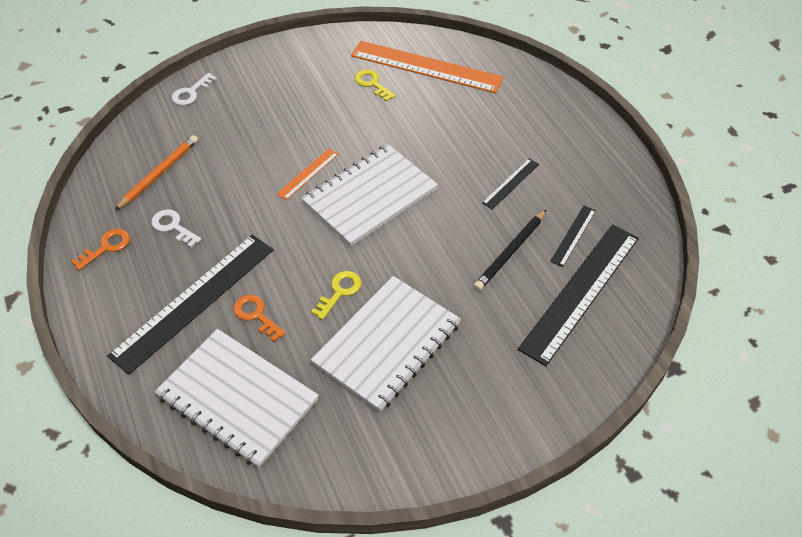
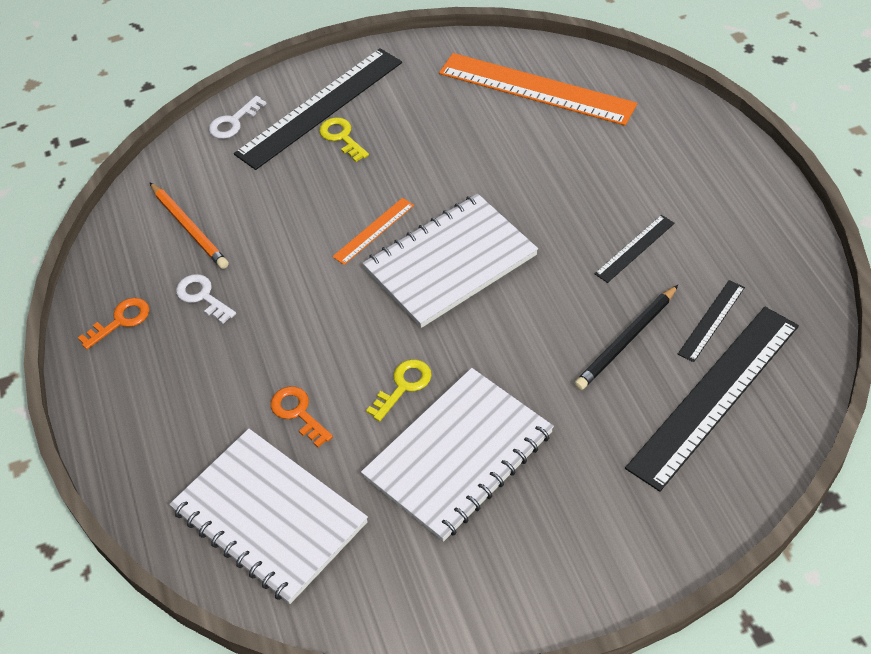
camera: 10 degrees right, 0 degrees up
black ruler [107,235,273,375] -> black ruler moved to [234,48,402,170]
orange pencil [115,135,198,210] -> orange pencil turned 105 degrees clockwise [150,183,229,269]
yellow key [354,70,396,102] -> yellow key moved to [319,117,369,162]

